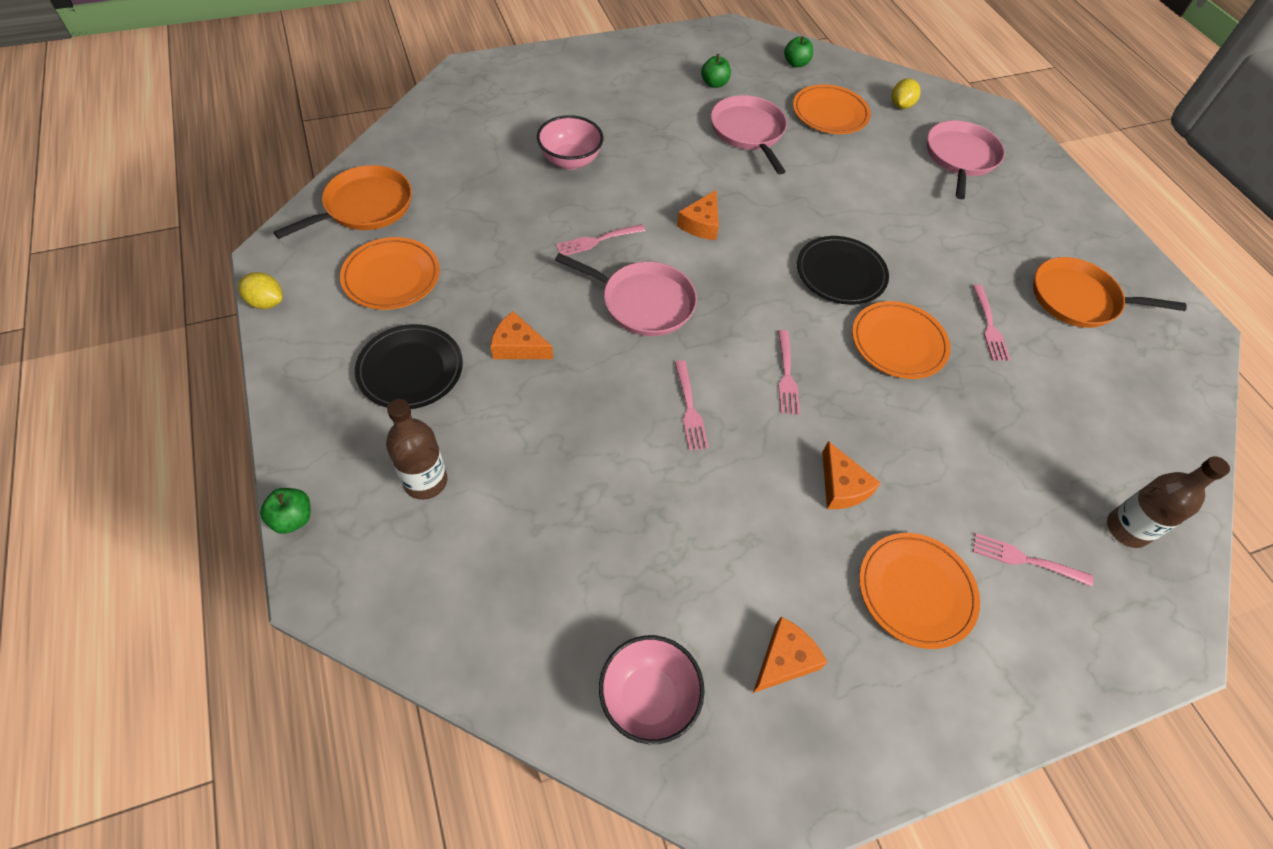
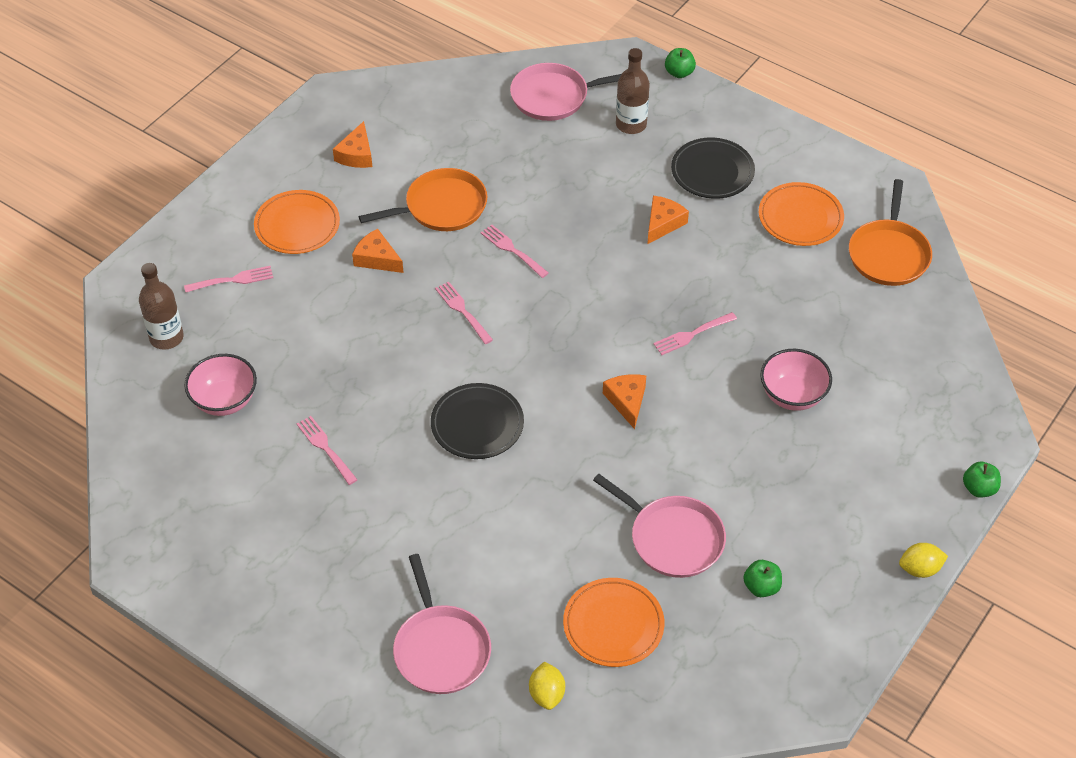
camera: 150 degrees right, 5 degrees down
yellow lemon [238,272,283,309] -> yellow lemon moved to [899,543,948,578]
orange cheese [490,311,553,359] -> orange cheese turned 45 degrees counterclockwise [648,196,689,244]
pink pan [555,253,697,336] -> pink pan moved to [510,63,621,121]
pink fork [556,224,645,256] -> pink fork turned 150 degrees counterclockwise [653,312,737,355]
pink bowl [599,635,705,744] -> pink bowl moved to [184,354,257,416]
green apple [784,36,813,67] -> green apple moved to [963,462,1001,498]
orange plate [852,301,951,379] -> none
orange pan [1033,257,1187,328] -> orange pan moved to [359,168,488,231]

